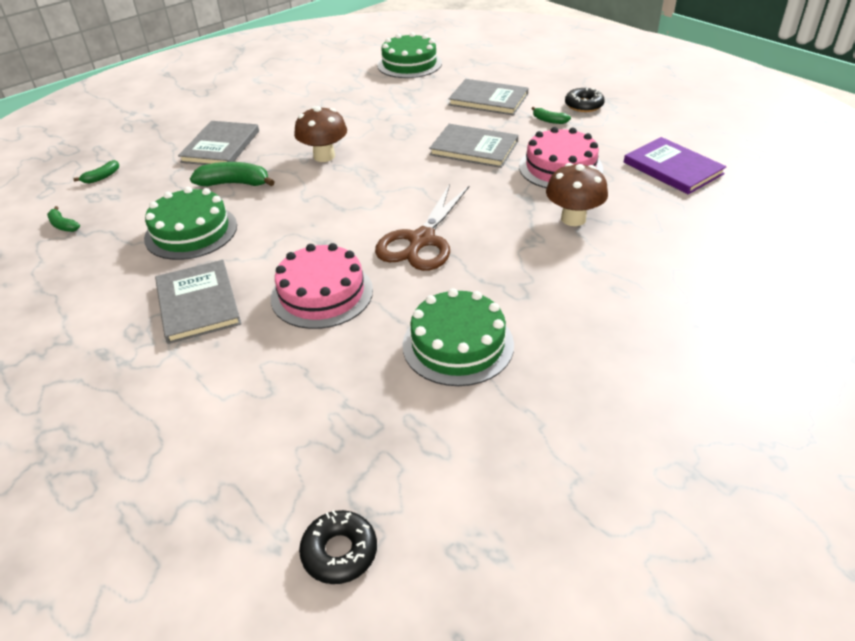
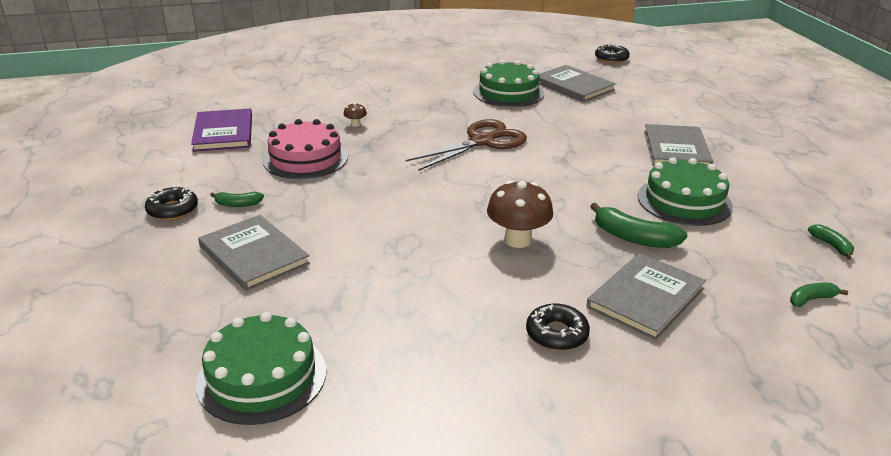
camera: 155 degrees left, 10 degrees down
pink cake [271,243,373,329] -> none
grey book [429,124,518,168] -> grey book moved to [539,65,616,102]
green banana [531,107,571,124] -> green banana turned 120 degrees clockwise [210,192,264,207]
brown mushroom [546,163,608,226] -> brown mushroom [344,103,367,127], size x0.46
none -> black donut [526,304,590,351]

